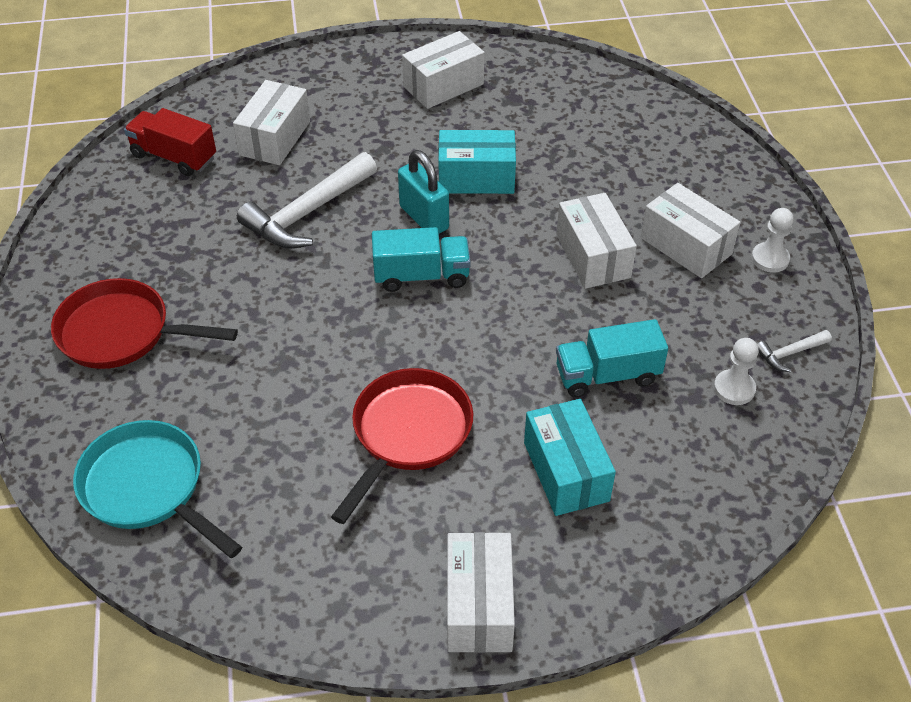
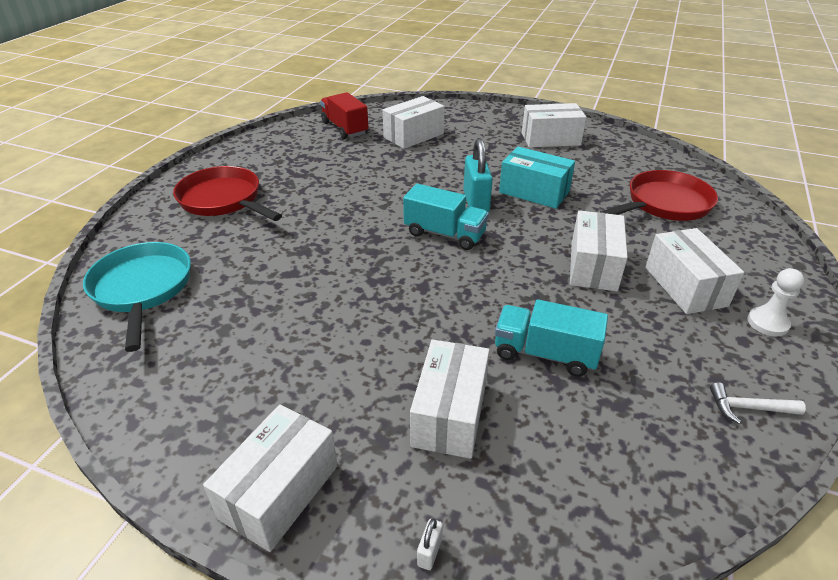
camera: 30 degrees right, 10 degrees down
white hammer [237,152,377,249] -> none
red pan [331,368,473,524] -> red pan moved to [600,170,718,221]
turquoise box [524,399,616,516] -> white box [410,339,490,459]
white pawn [714,338,759,405] -> none
none -> white padlock [417,518,443,570]

